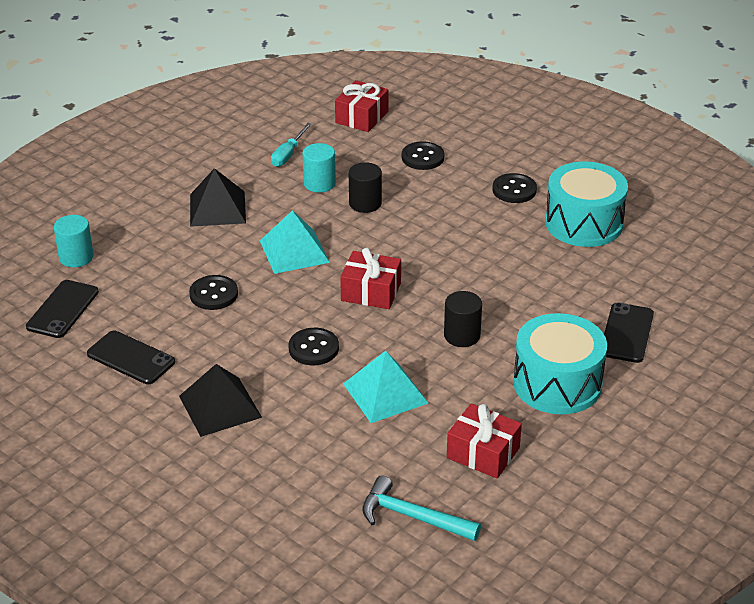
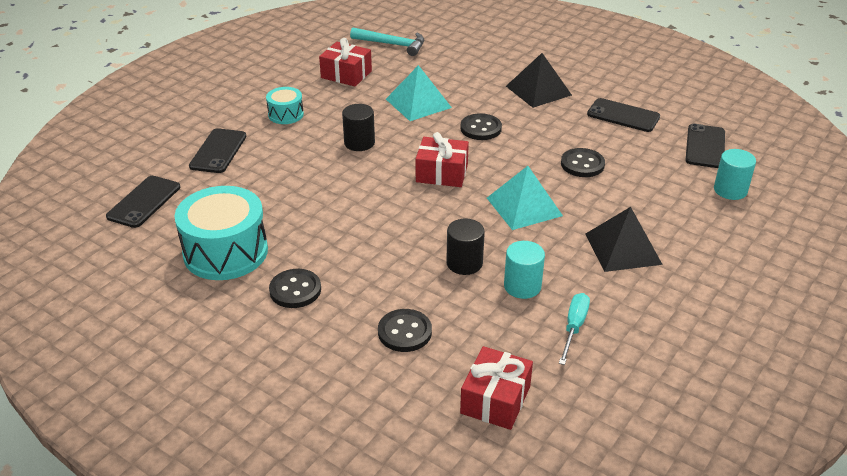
camera: 175 degrees right, 0 degrees up
turquoise drum [513,313,607,414] -> turquoise drum [266,87,304,124], size x0.51
none -> black phone [106,176,180,228]

